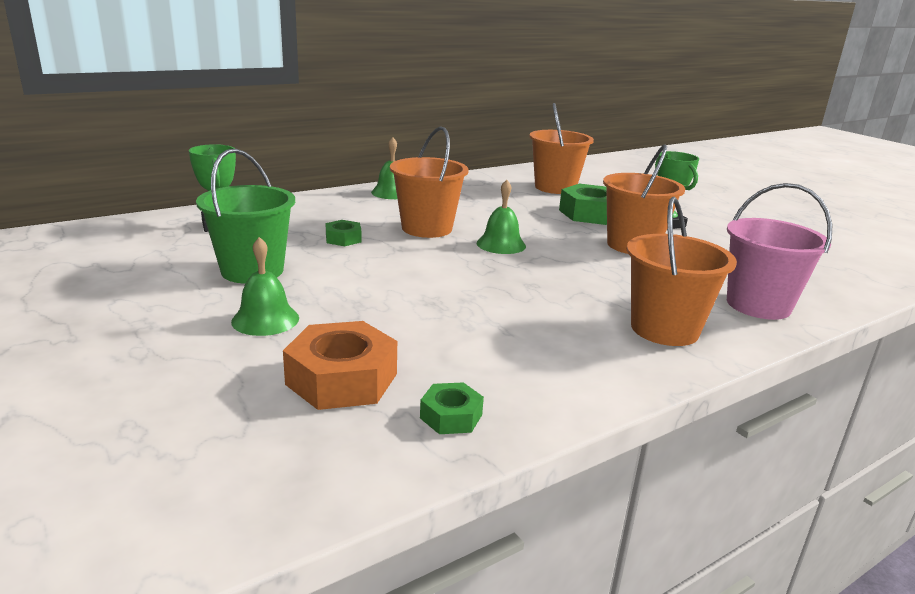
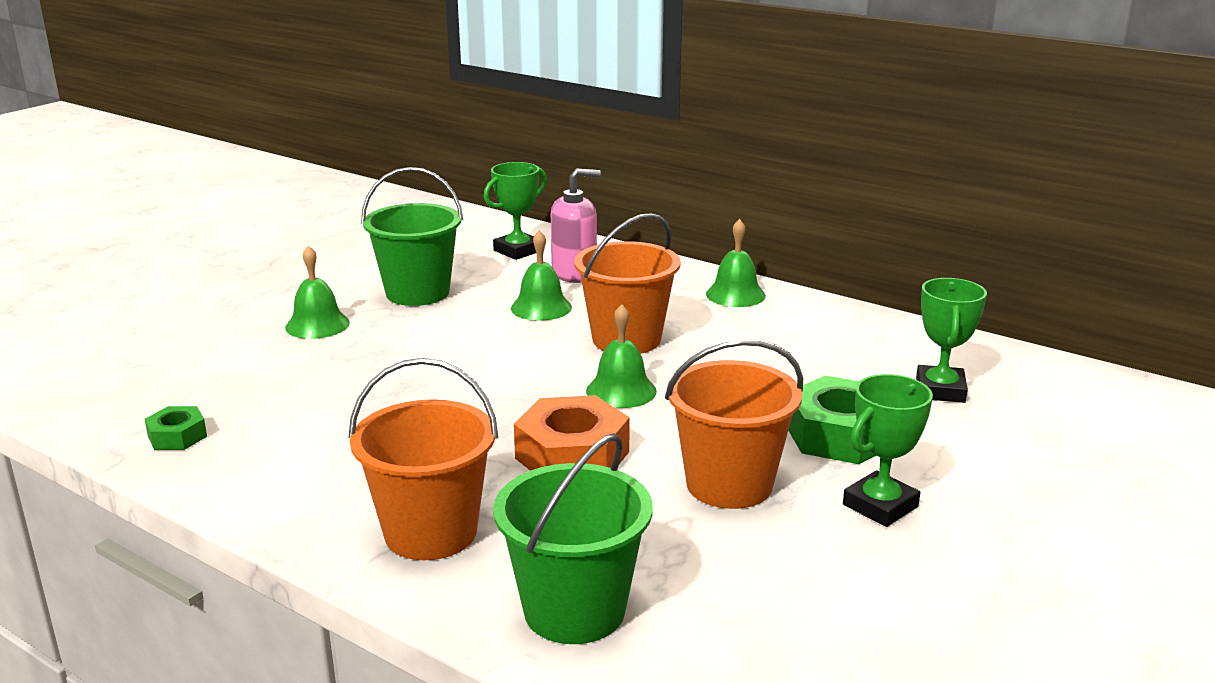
camera: 70 degrees right, 0 degrees up
orange nut [283,321,397,410] -> orange nut moved to [514,395,630,471]
green nut [325,220,361,246] -> green bell [511,230,572,321]
orange bucket [529,103,594,194] -> green trophy [916,278,987,403]
pink bucket [727,183,833,320] -> green bucket [493,433,653,644]
none -> pink soap dispenser [551,168,601,283]

